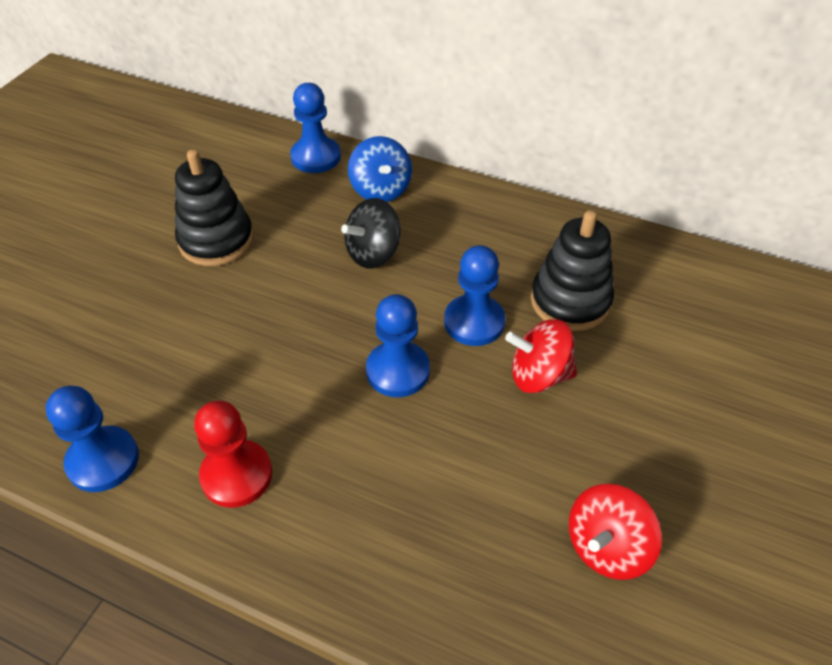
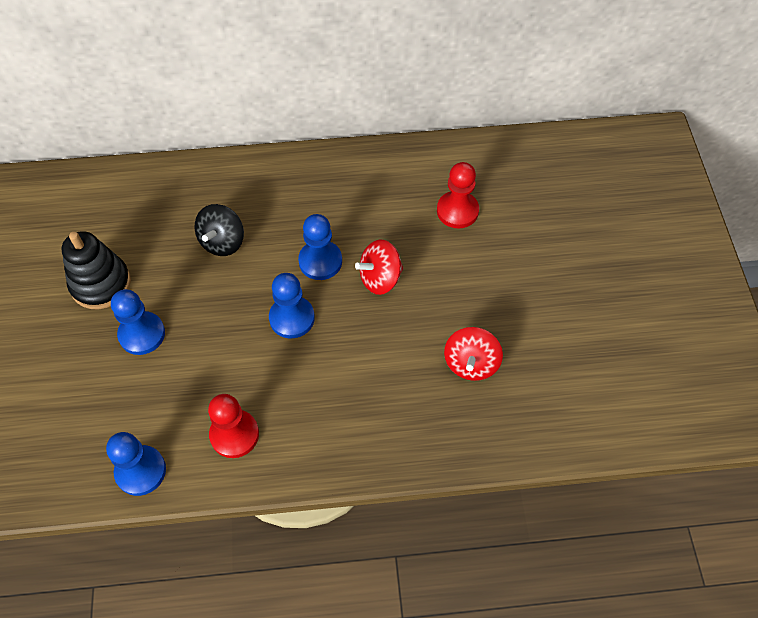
camera: 30 degrees left, 10 degrees up
blue pawn [290,83,341,173] -> blue pawn moved to [111,289,165,355]
blue spinning top [348,136,412,202] -> none
black stacking toy [531,210,614,331] -> none
none -> red pawn [437,162,479,229]

